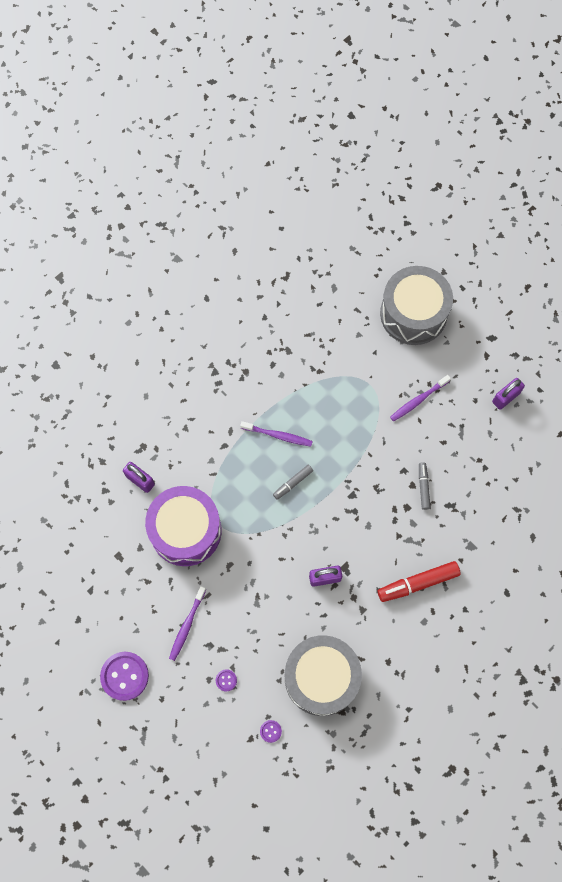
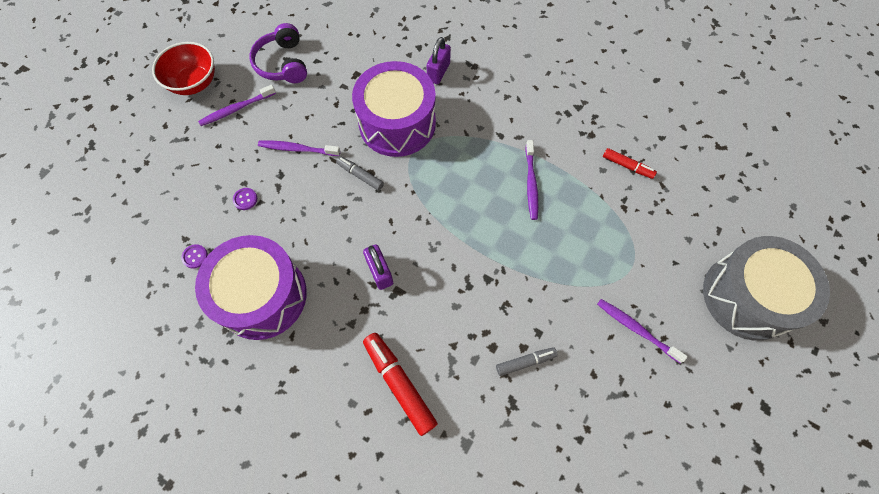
camera: 75 degrees right, 5 degrees down
purple button [100,652,149,701] -> purple toothbrush [198,84,276,126]
grey marker [273,465,313,500] -> grey marker moved to [336,156,384,191]
grey drum [285,635,362,716] -> purple drum [195,235,307,340]
purple padlock [492,378,525,410] -> none
none -> red bowl [152,42,215,95]
none -> purple headphones [250,23,307,83]
none -> red marker [603,148,657,179]

